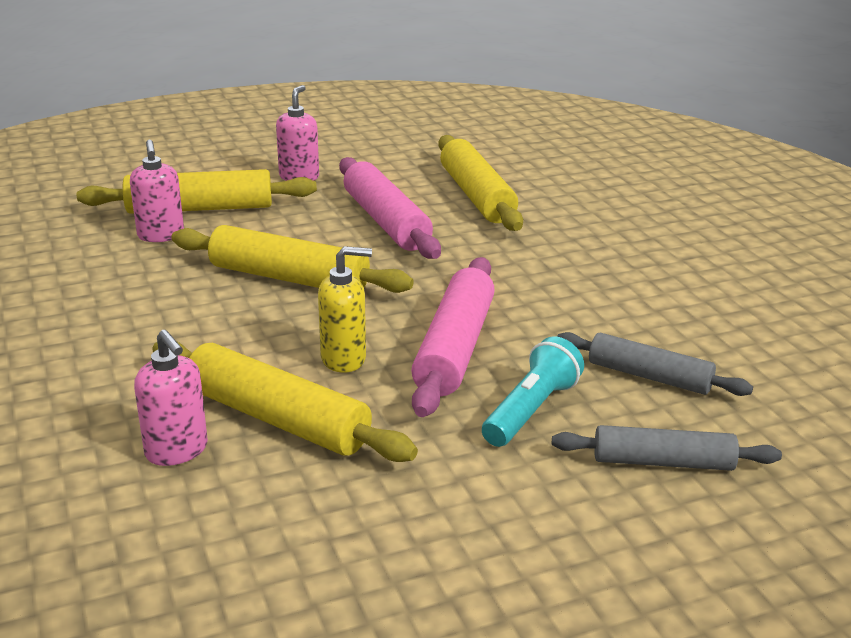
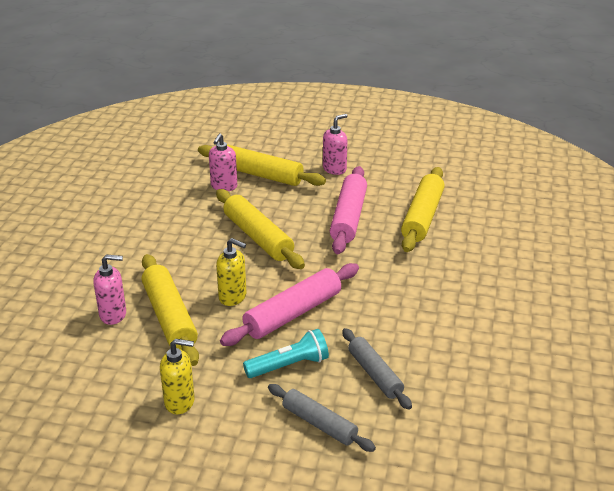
camera: 35 degrees right, 5 degrees up
pink soap dispenser [134,330,208,466] -> pink soap dispenser turned 90 degrees counterclockwise [93,254,126,325]
none -> yellow soap dispenser [160,339,195,414]

